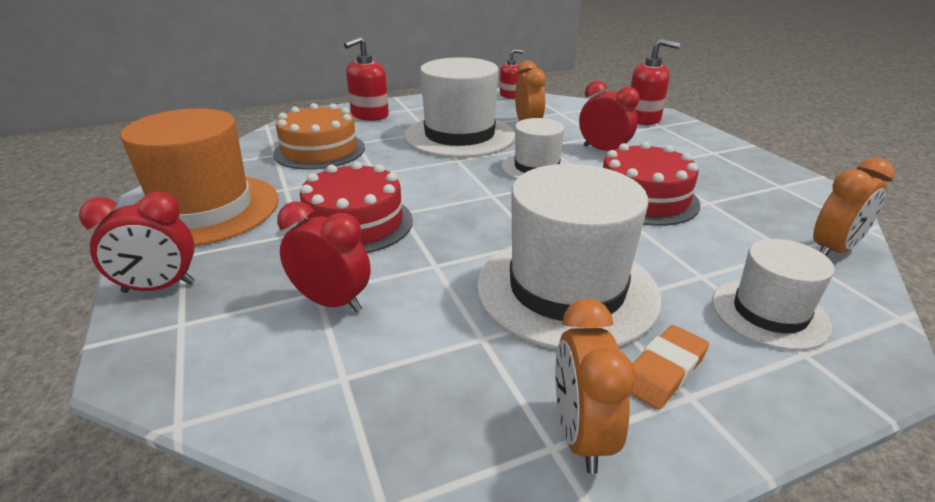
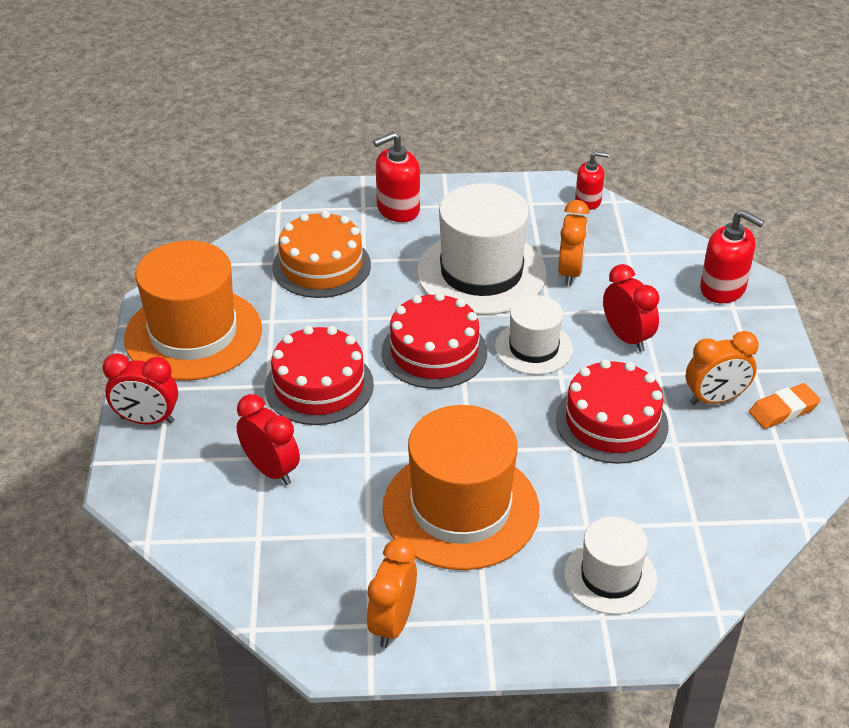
camera: 20 degrees right, 10 degrees up
white hat [477,164,661,349] -> orange hat [383,405,539,570]
orange eraser [630,325,709,410] -> orange eraser moved to [749,383,821,429]
orange clock [813,158,895,256] -> orange clock moved to [686,331,759,405]
none -> red cake [382,292,487,389]

